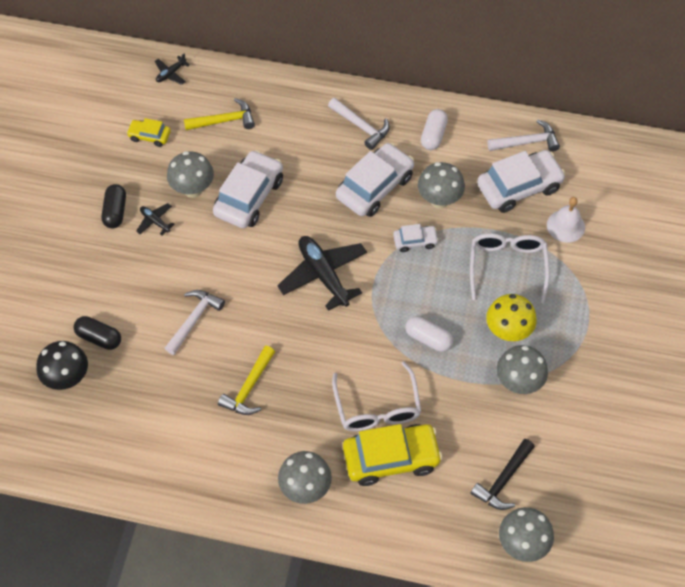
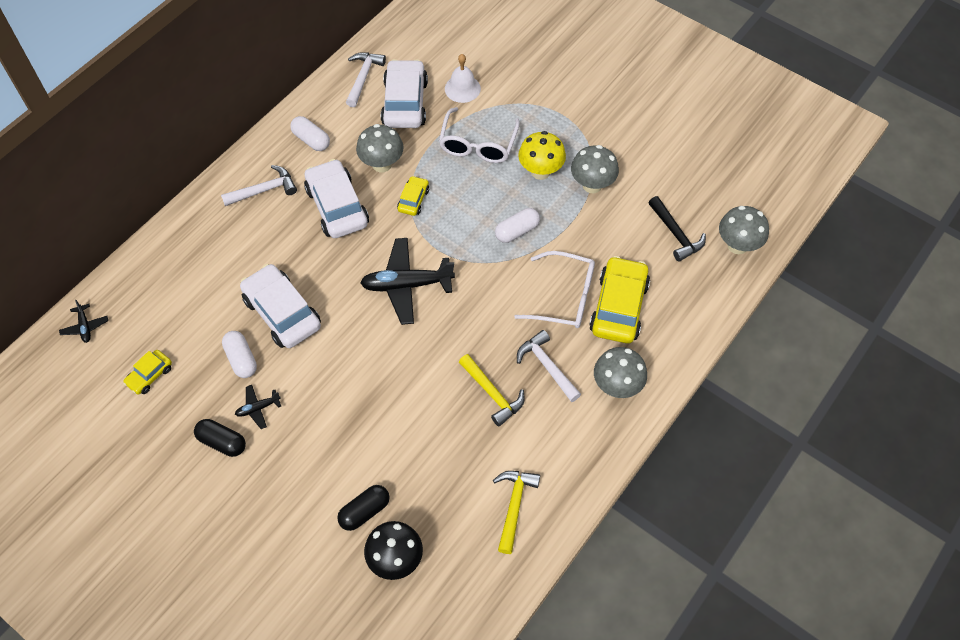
camera: 65 degrees left, 0 degrees up
white hammer [165,290,225,355] -> white hammer moved to [517,330,581,402]
grey mushroom [167,151,214,198] -> white capsule [222,331,257,378]
yellow hammer [184,98,255,130] -> yellow hammer moved to [493,471,540,554]
white car [393,224,439,252] -> yellow car [397,176,429,216]
white glasses [470,233,550,303] -> white glasses turned 105 degrees counterclockwise [439,107,520,163]

